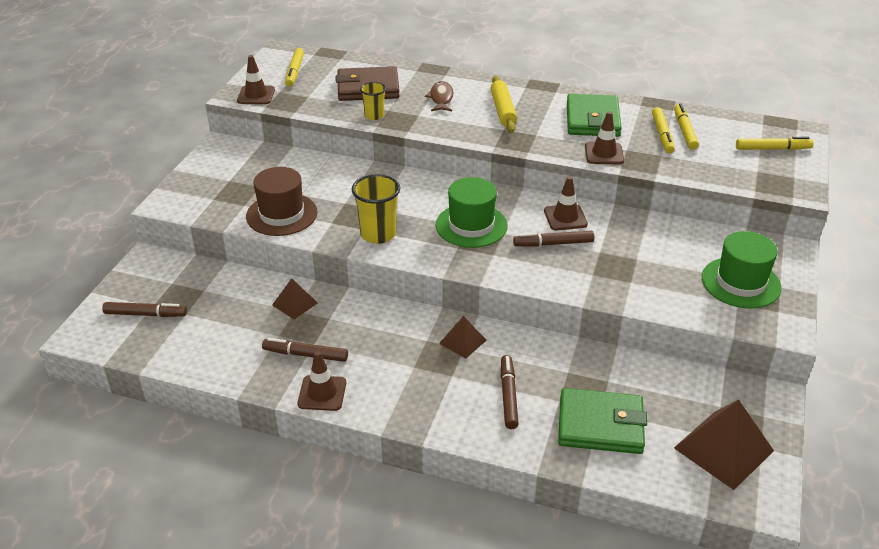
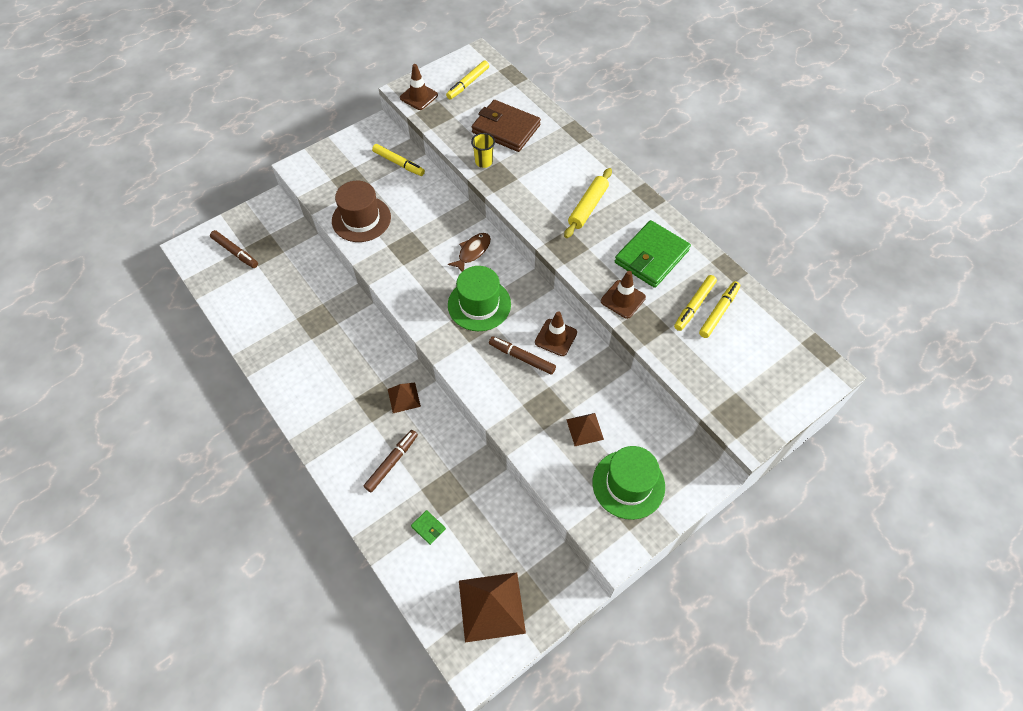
camera: 35 degrees right, 20 degrees up
brown marker [262,338,348,362] -> none
brown pyramid [272,278,318,319] -> brown pyramid moved to [566,413,604,446]
brown traffic cone [297,351,346,411] -> none
yellow cup [352,174,400,244] -> none
brown fish [425,81,454,111] -> brown fish moved to [448,233,491,272]
green wallet [558,388,647,454] -> green wallet [411,510,446,545], size x0.40
yellow marker [736,137,813,150] -> yellow marker moved to [372,144,425,176]

